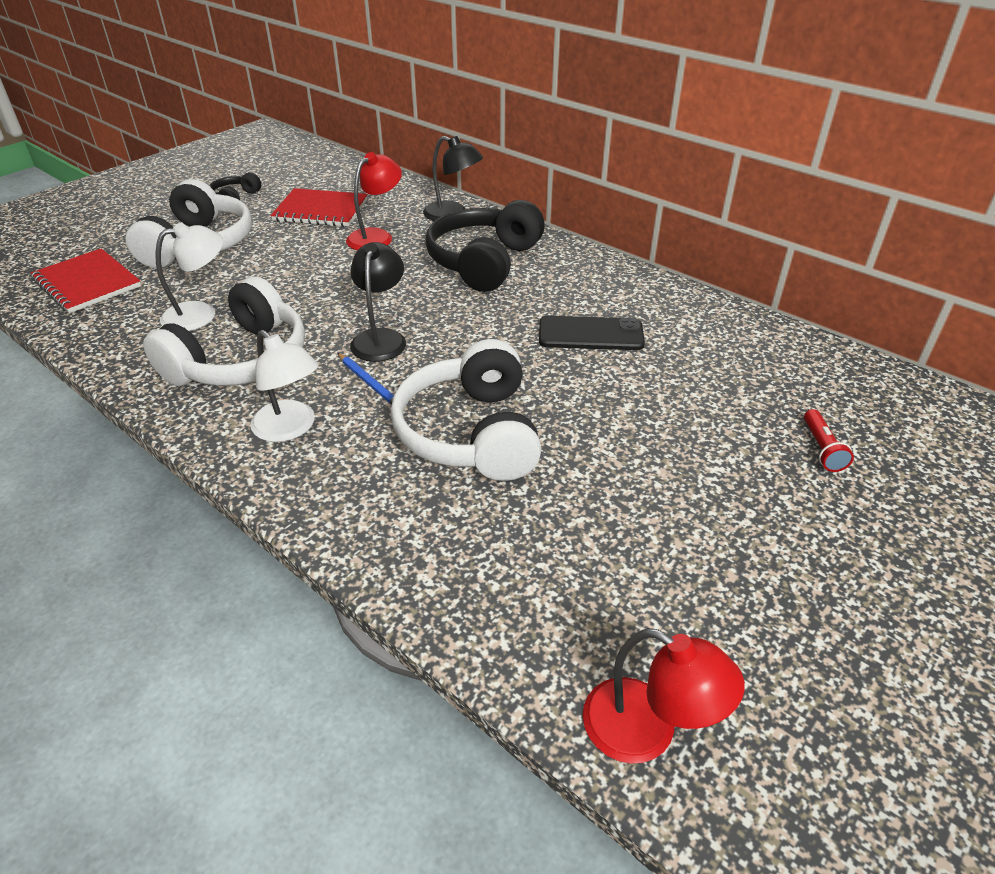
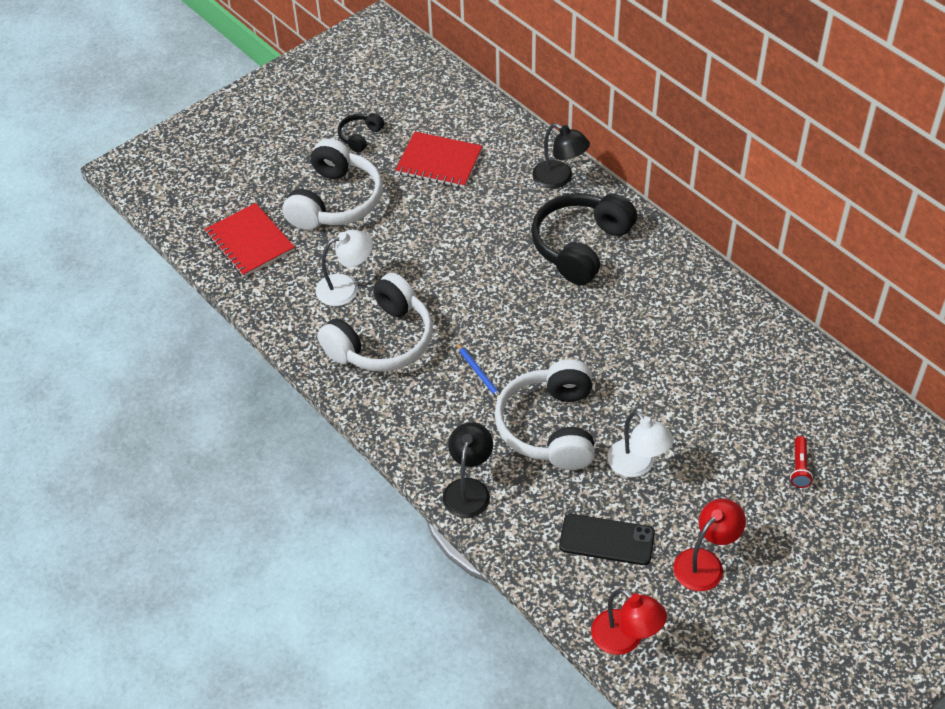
camera: 10 degrees right, 10 degrees up
white lamp [250,330,319,442] -> white lamp moved to [608,411,674,477]
red lamp [346,152,402,250] -> red lamp moved to [673,498,746,591]
black lamp [350,242,406,362] -> black lamp moved to [443,422,493,518]
black phone [539,316,645,350] -> black phone moved to [559,514,655,565]

